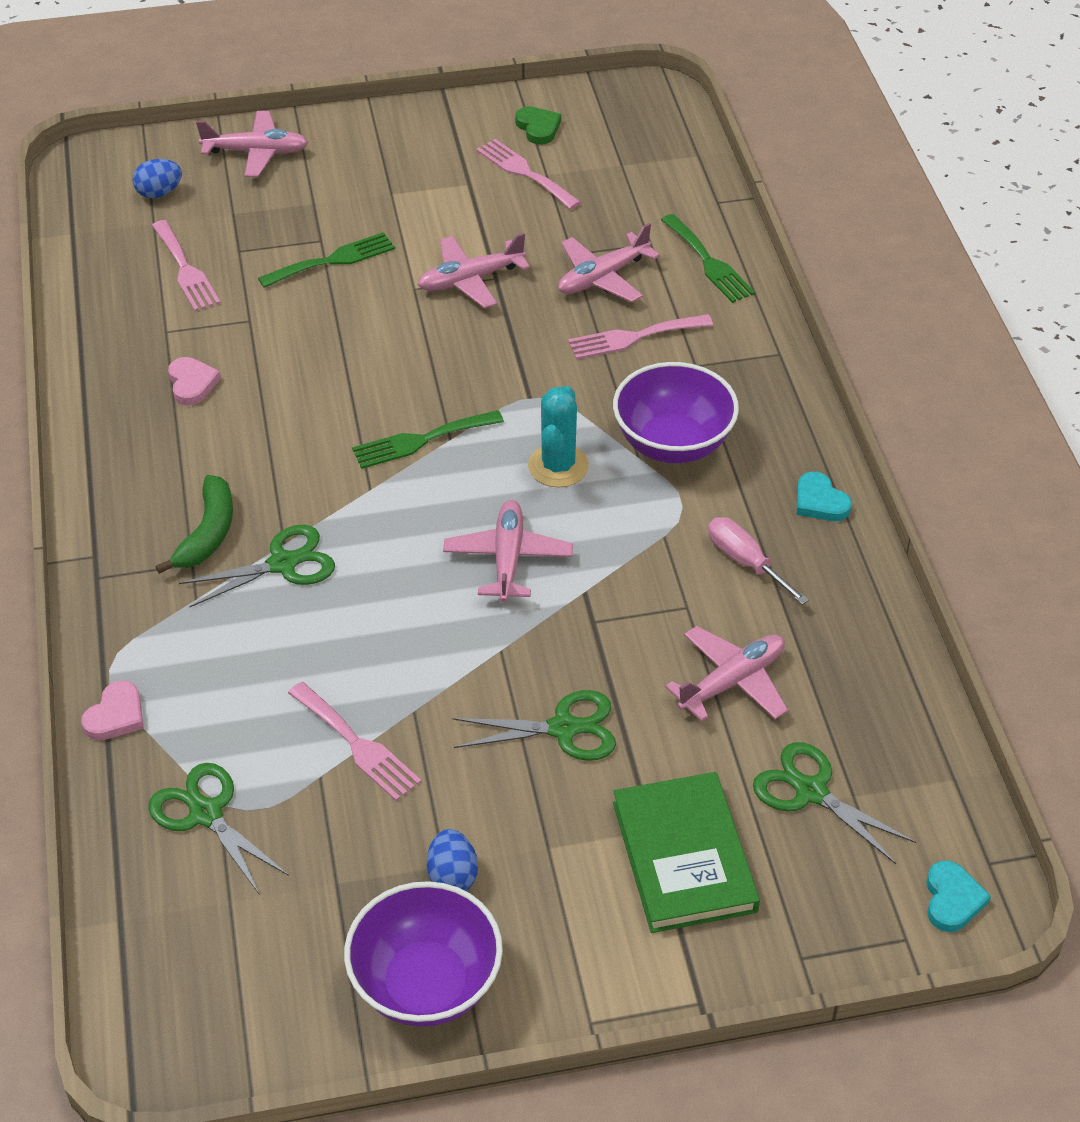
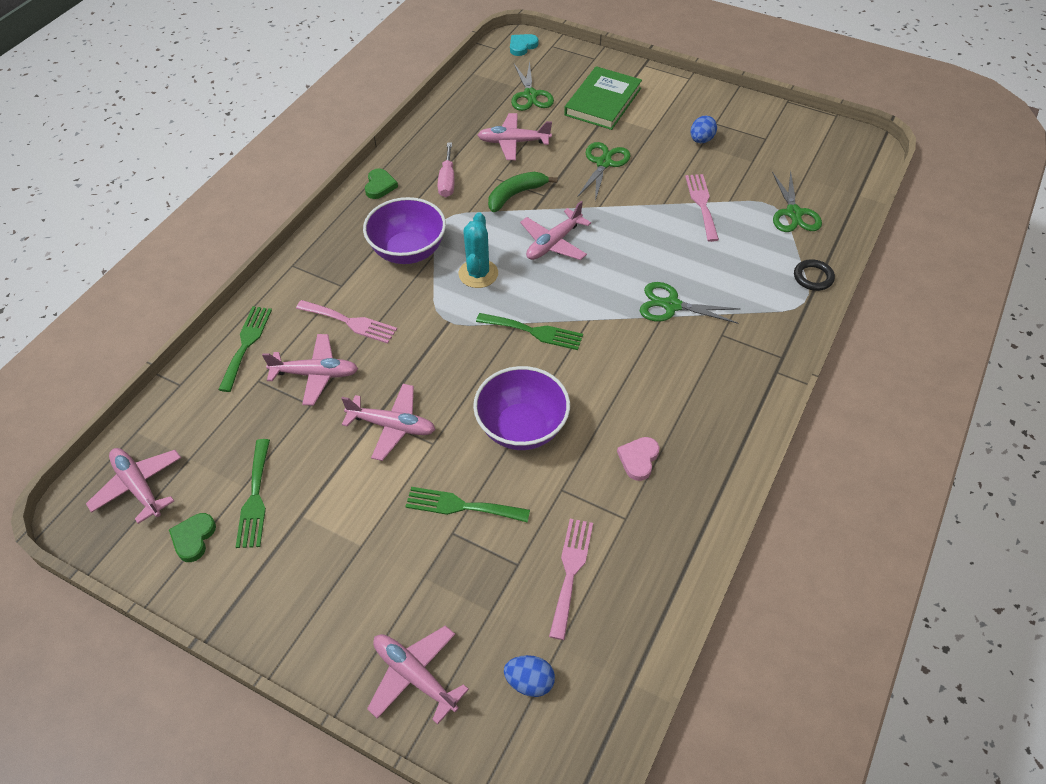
camera: 140 degrees left, 5 degrees up
pink heart [81,680,144,741] -> black ring [794,259,835,291]
green banana [156,475,233,574] -> green banana moved to [488,172,558,212]
purple bowl [344,881,503,1027] -> purple bowl moved to [473,366,570,450]
green scissors [452,690,616,761] -> green scissors turned 75 degrees clockwise [577,142,631,201]
pink fork [476,139,581,209] -> green fork [236,439,270,548]
turquoise cactus [528,386,589,487] -> turquoise cactus turned 45 degrees counterclockwise [458,212,498,288]
turquoise heart [796,472,852,521] -> green heart [365,168,398,199]
none -> pink plane [86,448,181,524]

